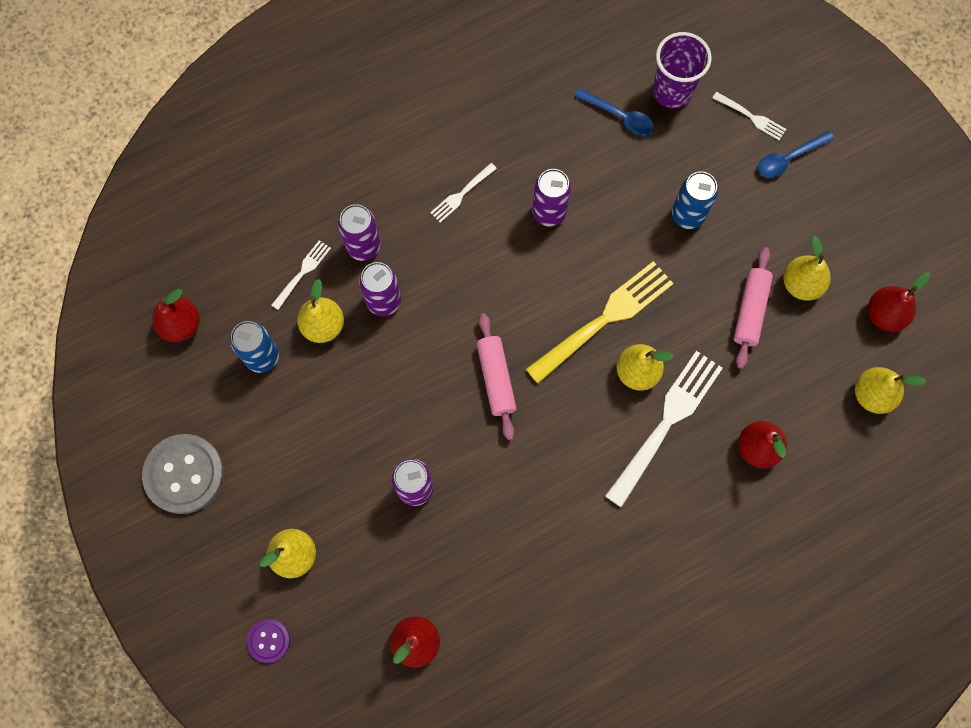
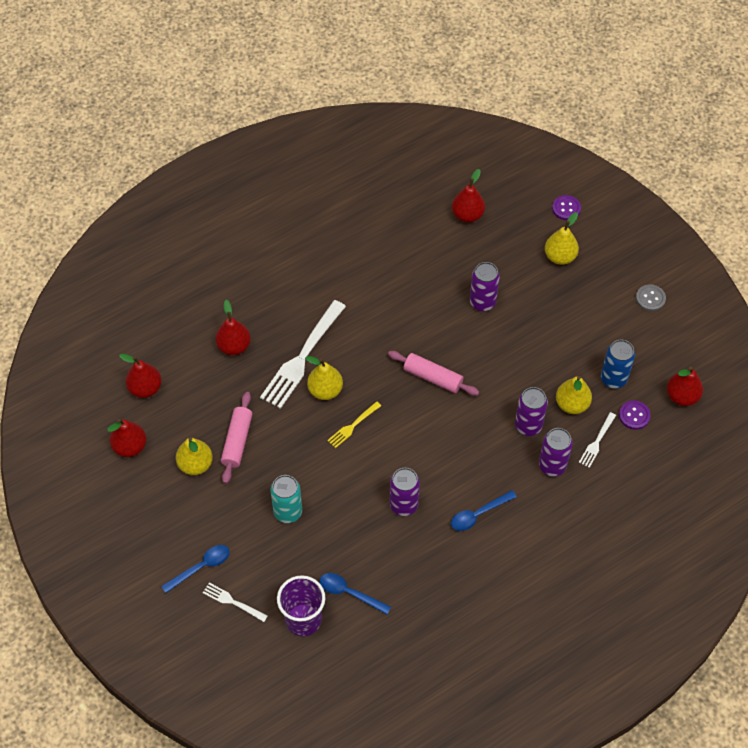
camera: 175 degrees right, 15 degrees down
grey button [142,434,224,514] -> grey button [636,284,666,311], size x0.52
white fork [430,163,497,223] -> blue spoon [451,490,517,531]
pink rolling pin [477,313,517,440] -> pink rolling pin turned 45 degrees counterclockwise [388,351,479,396]
yellow fork [526,261,674,384] -> yellow fork [327,401,381,448], size x0.48
blue can [672,171,718,229] -> turquoise can [270,475,302,523]
yellow pear [855,367,926,414] -> red pear [119,354,162,398]
none -> purple button [619,401,651,430]

